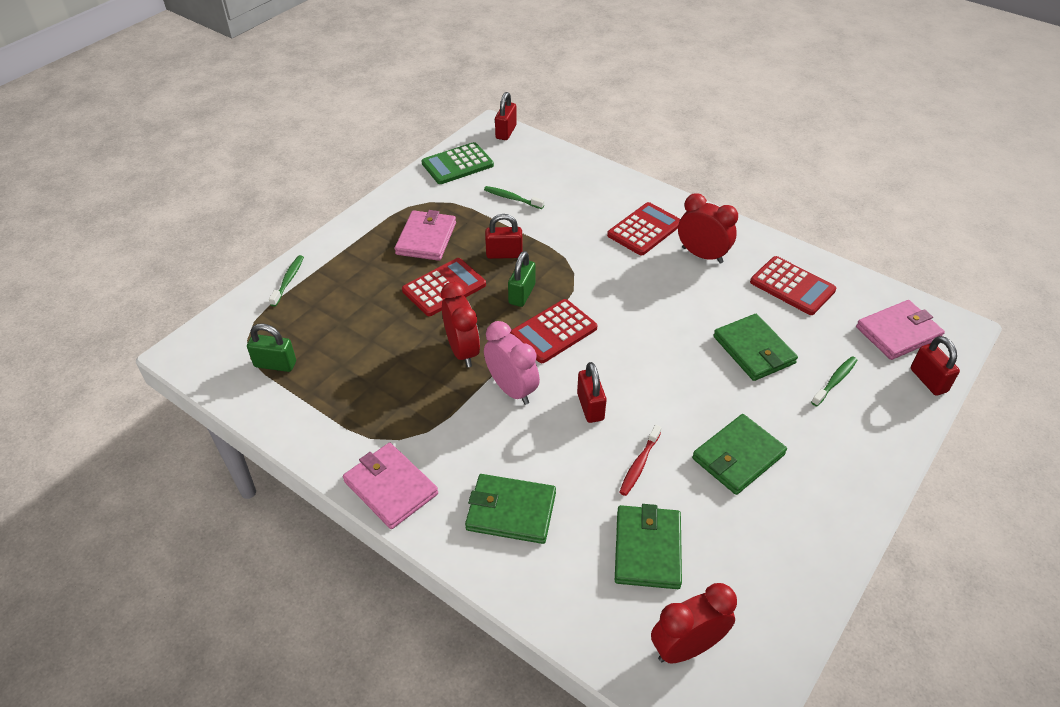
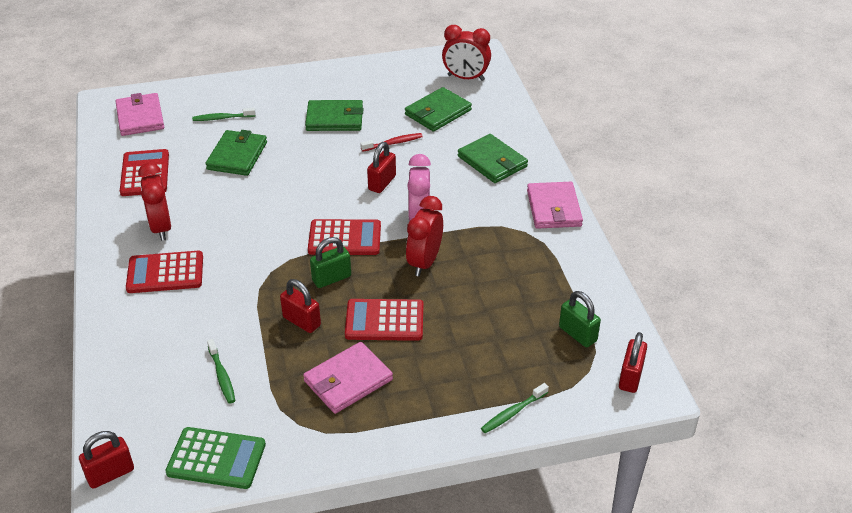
camera: 140 degrees left, 5 degrees down
pink wallet [856,300,945,360] -> pink wallet turned 60 degrees clockwise [116,93,164,136]
red padlock [911,336,960,396] -> red padlock moved to [619,332,647,393]

